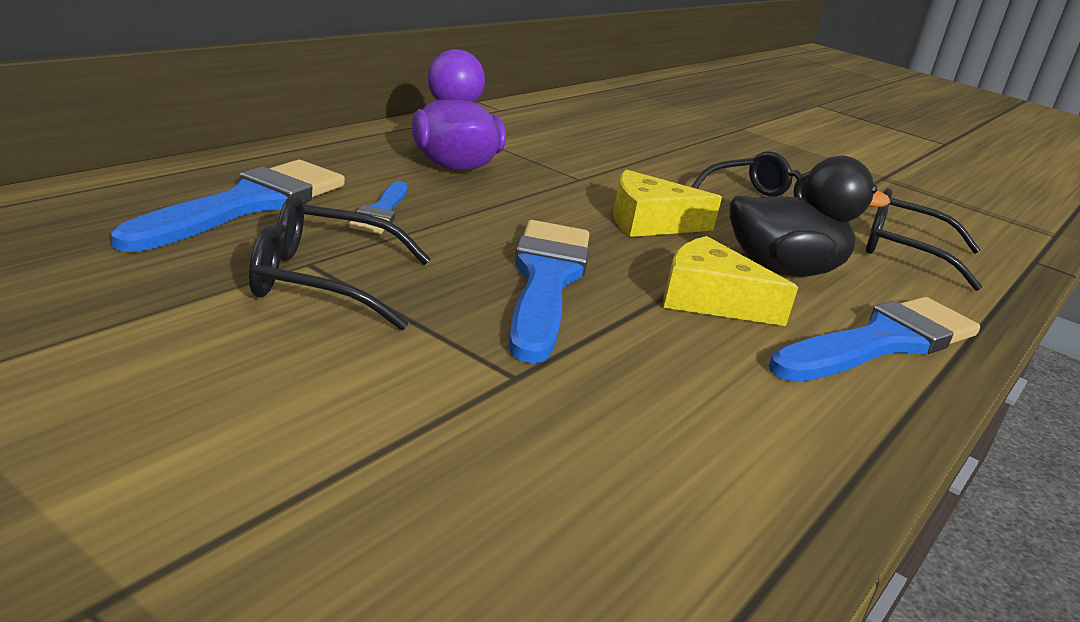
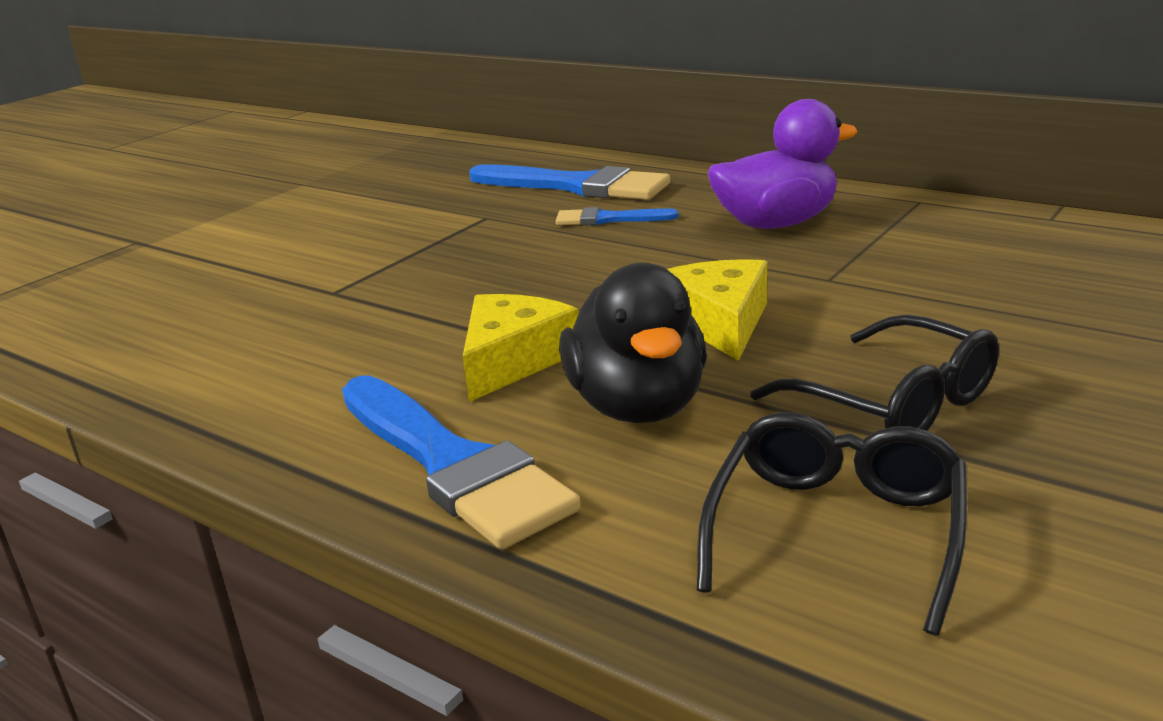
camera: 95 degrees right, 0 degrees up
black glasses [249,195,430,330] -> none
blue brush [508,220,589,364] -> none

